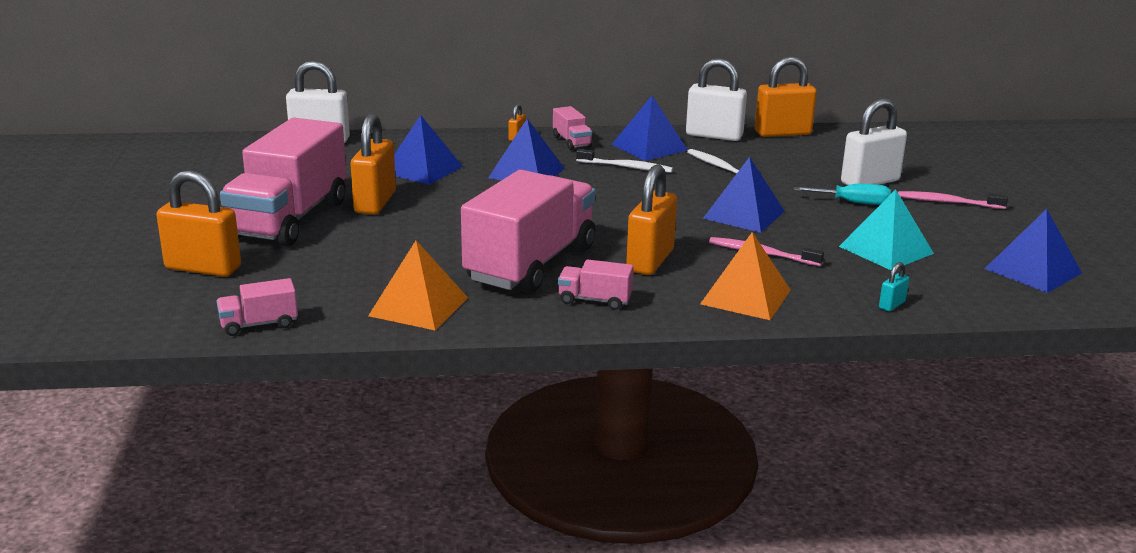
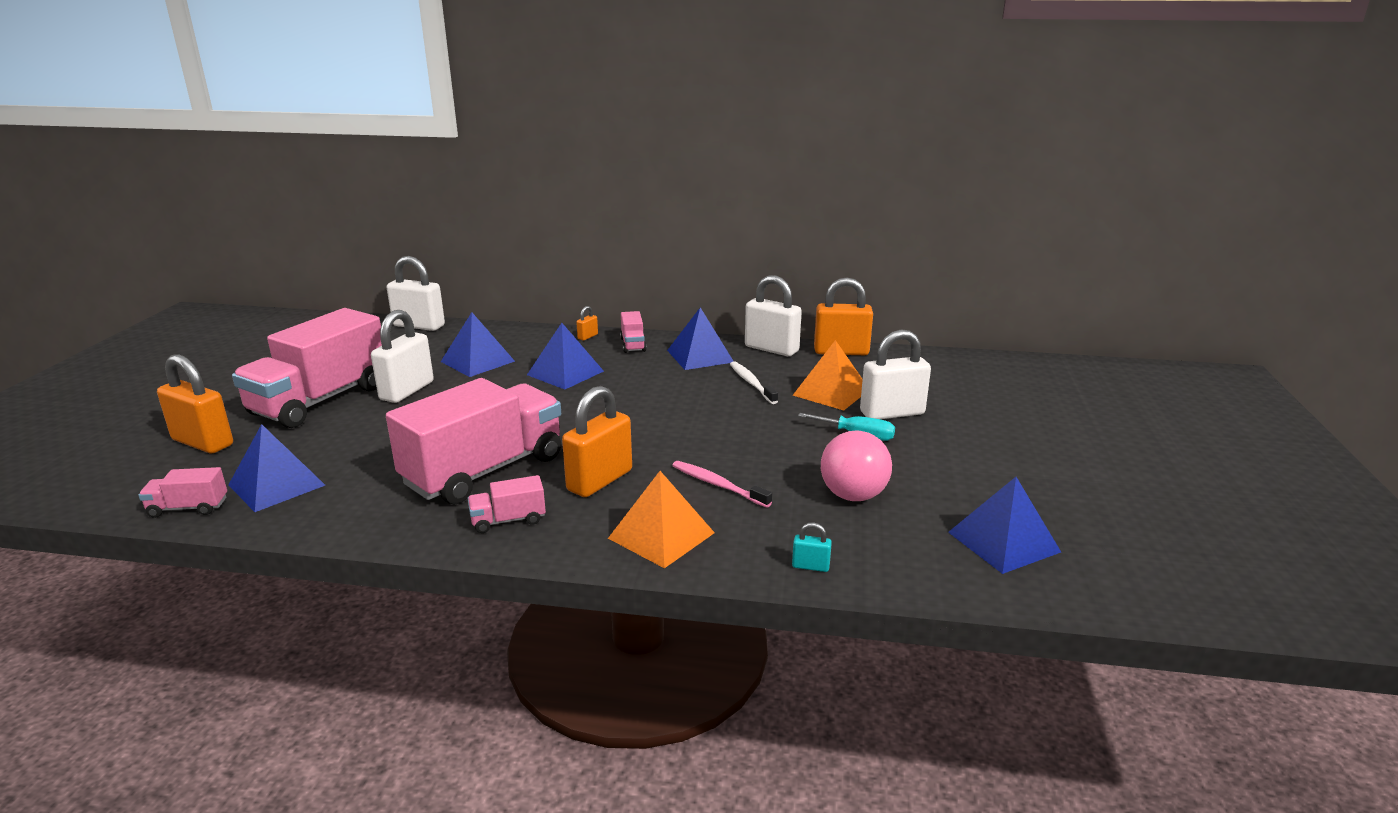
camera: 15 degrees right, 0 degrees up
orange padlock [351,113,396,214] -> white padlock [371,310,434,403]
orange pyramid [368,241,468,330] -> orange pyramid moved to [792,340,863,410]
pink truck [558,259,633,310] -> pink truck turned 45 degrees counterclockwise [468,475,546,533]
white toothbrush [576,149,673,173] -> none
blue pyramid [703,157,785,233] -> blue pyramid moved to [229,424,325,512]
turquoise pyramid [839,189,934,270] -> pink ball [821,430,892,501]
turquoise padlock [879,262,909,311] -> turquoise padlock turned 45 degrees clockwise [792,523,832,572]
pink toothbrush [898,191,1008,209] -> none

